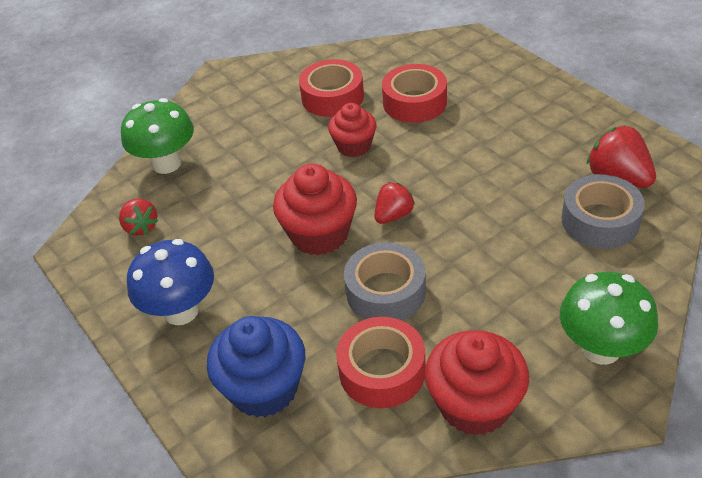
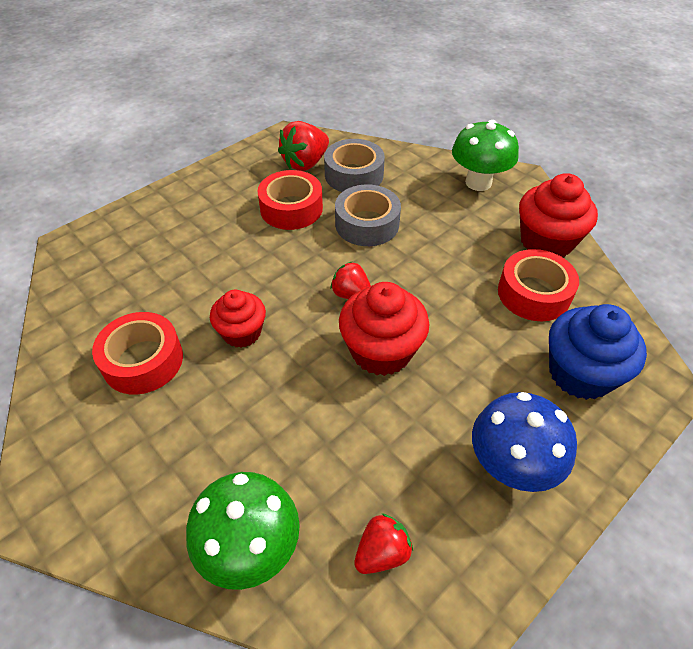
camera: 100 degrees left, 5 degrees up
grey tape [344,242,426,321] -> grey tape moved to [335,184,401,246]
red tape [382,64,447,123] -> red tape moved to [257,170,323,230]

